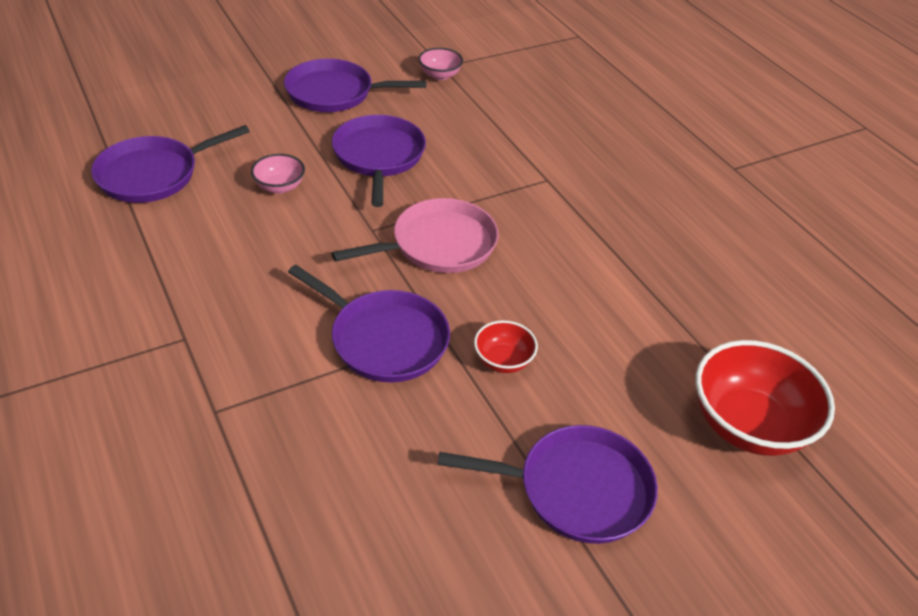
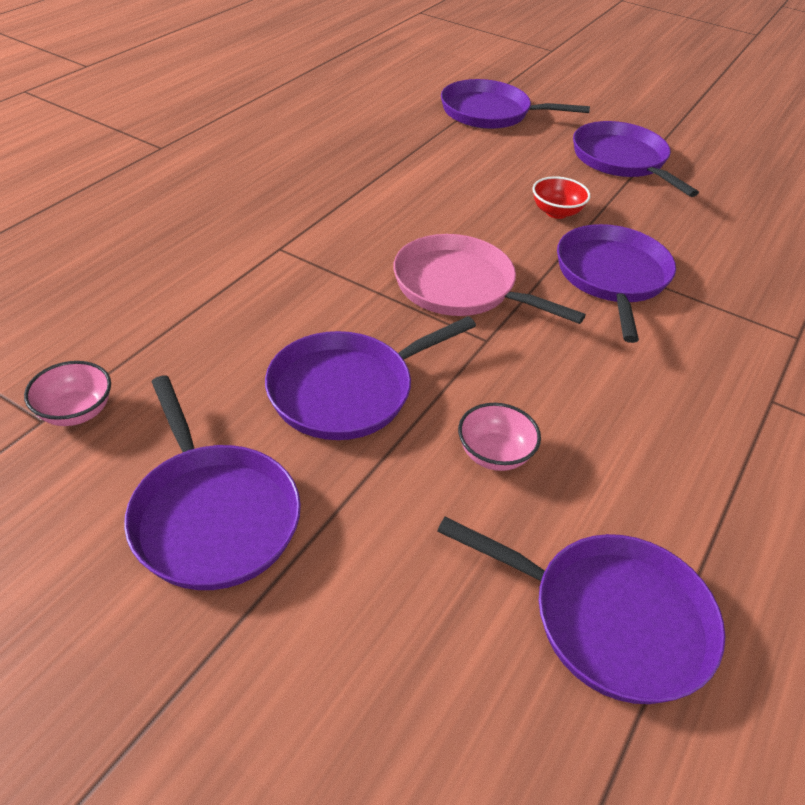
camera: 120 degrees left, 0 degrees up
red bowl [696,340,835,456] -> purple pan [441,79,590,129]

